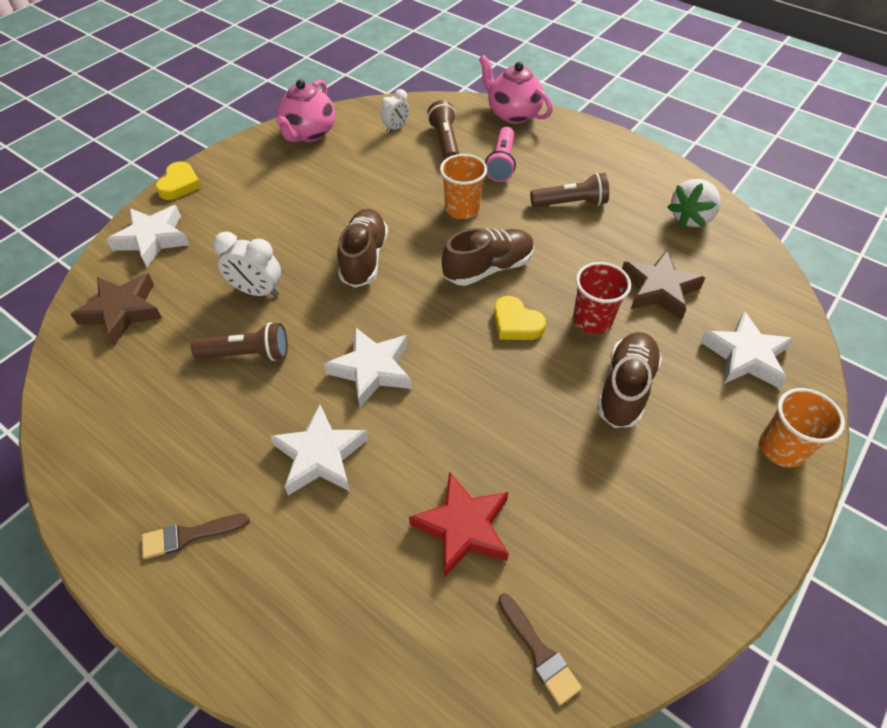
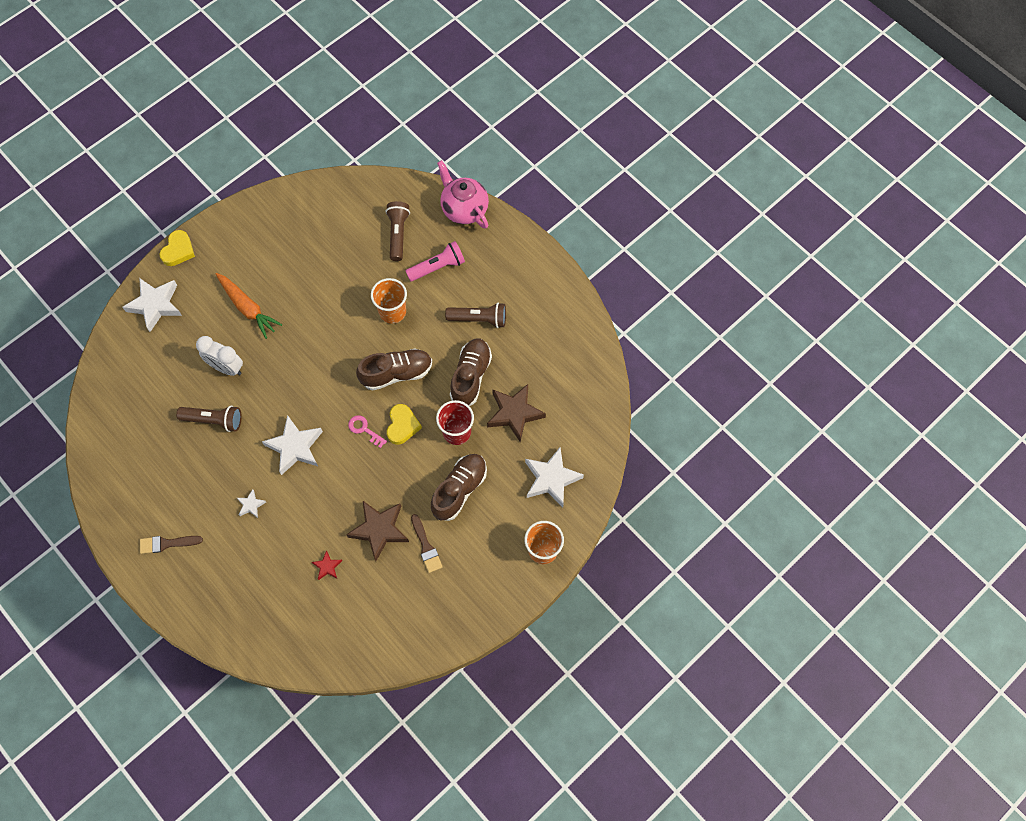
camera: 10 degrees right, 15 degrees up
brown star [70,273,162,345] -> brown star moved to [346,501,409,561]
white star [270,404,369,495] -> white star [237,489,266,518], size x0.48
pink teapot [275,79,335,142] -> none
brown shoe [337,209,388,288] -> brown shoe moved to [450,338,492,406]
white clock [381,89,409,133] -> none
red star [409,471,509,578] -> red star [312,551,342,580], size x0.48
pink flashlight [485,127,516,182] -> pink flashlight turned 135 degrees counterclockwise [406,241,465,281]
yellow heart [494,296,546,340] -> yellow heart turned 135 degrees counterclockwise [387,404,422,445]
brown brush [498,593,582,706] -> brown brush moved to [411,514,443,573]
white strawberry [667,179,720,228] -> none
none -> orange carrot [216,273,282,339]
none -> pink key [348,415,387,448]

